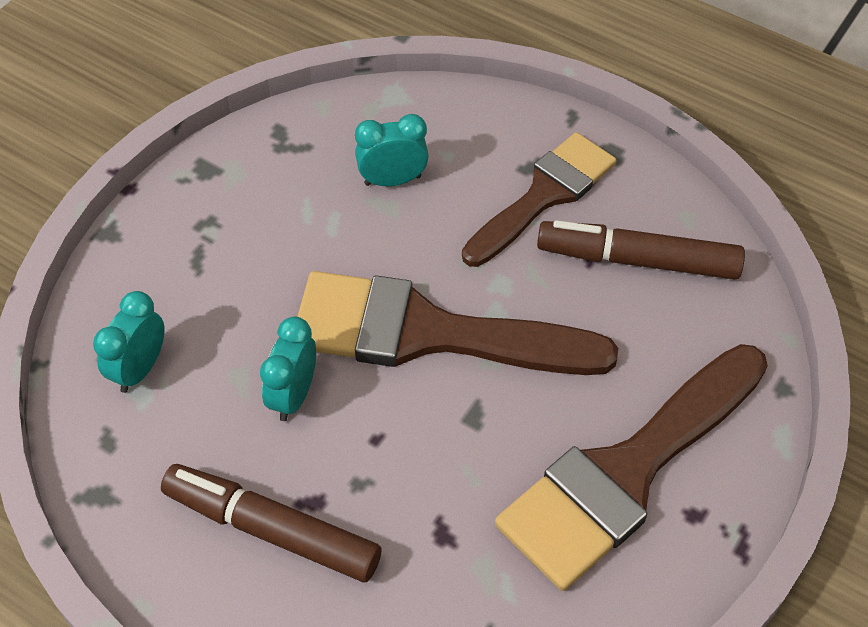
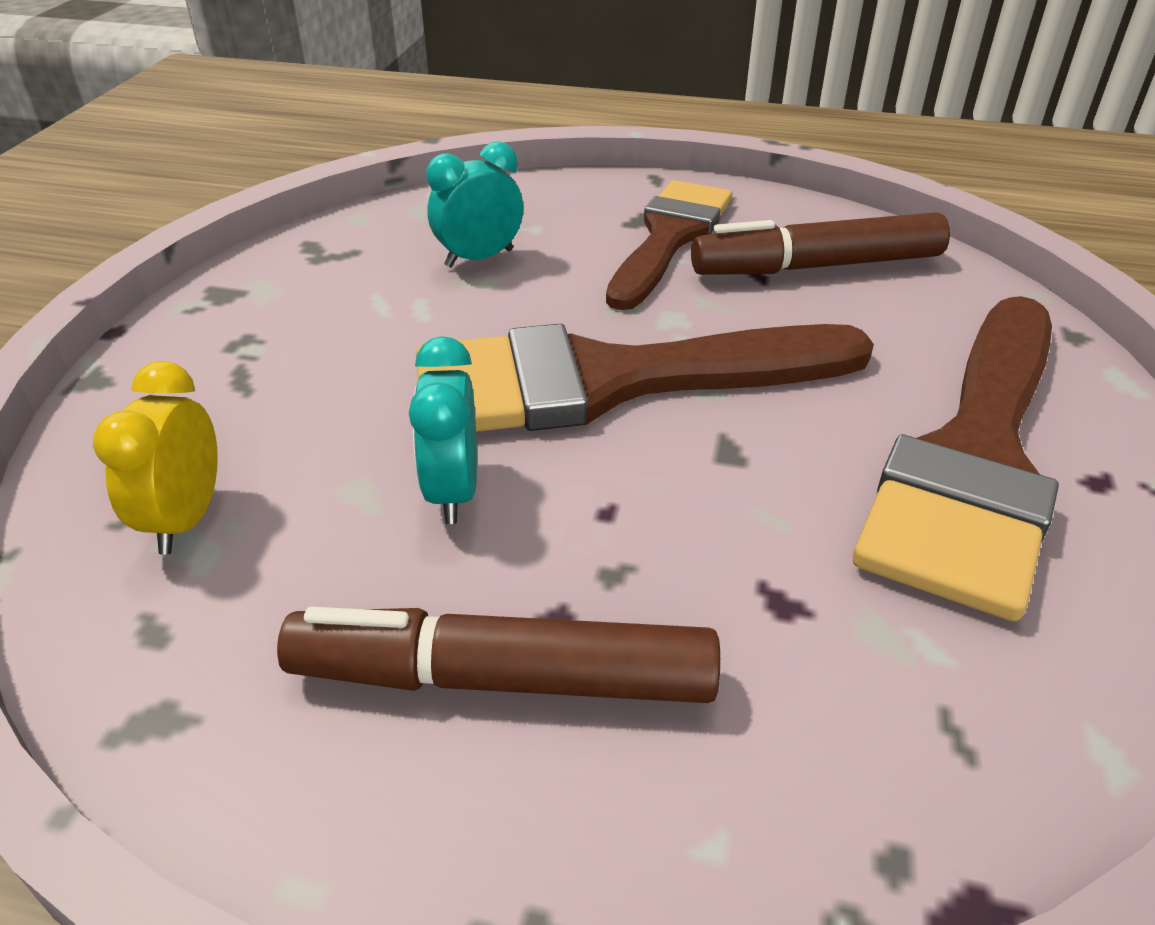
camera: 20 degrees left, 15 degrees down
turquoise clock [93,291,165,393] -> yellow clock [93,361,218,555]

